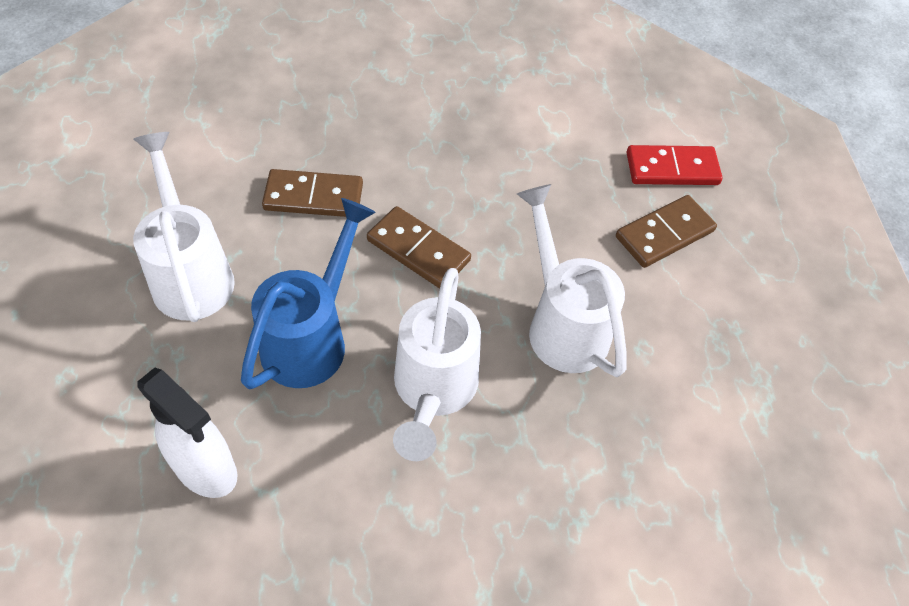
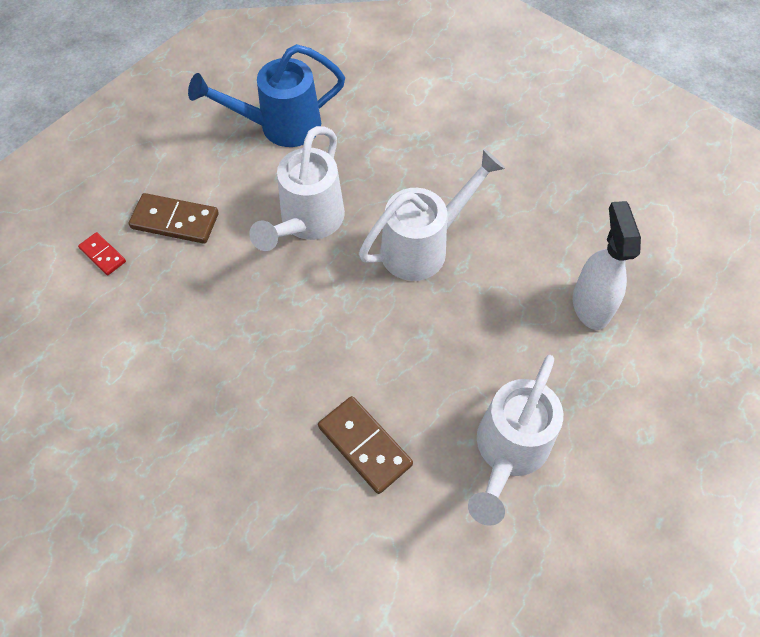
camera: 130 degrees left, 5 degrees up
blue watering can [241,198,376,389] -> blue watering can moved to [188,44,345,147]
brown domino [367,206,471,289] -> none
red domino [627,145,722,185] -> red domino [78,232,126,275], size x0.58

